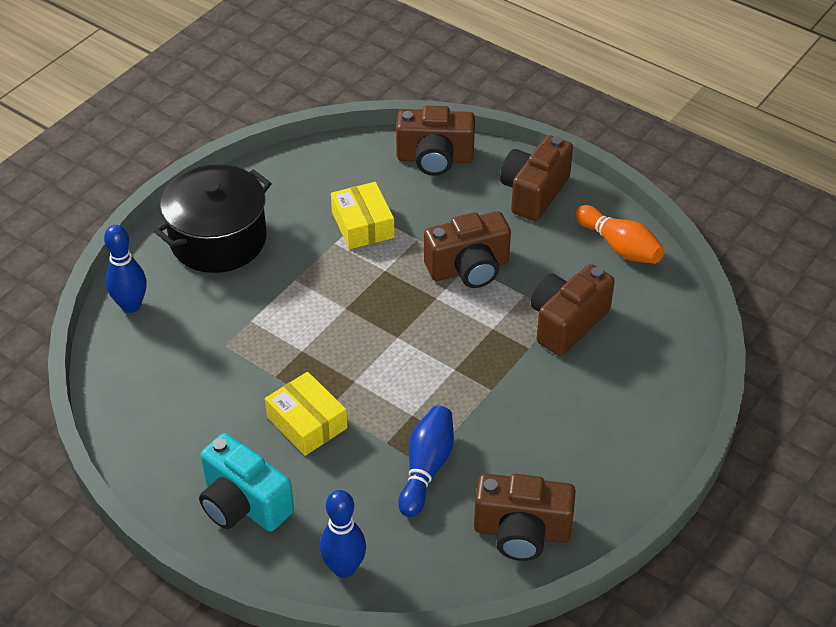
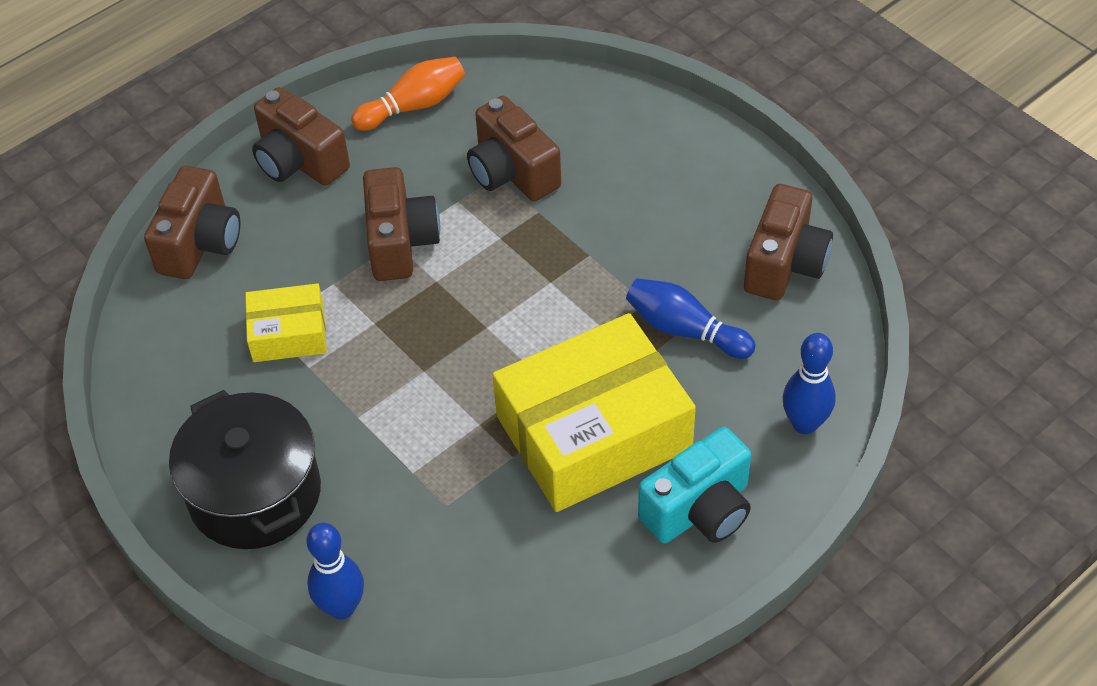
camera: 75 degrees left, 5 degrees up
yellow box [265,372,348,456] -> yellow box [492,313,696,512], size x2.00

